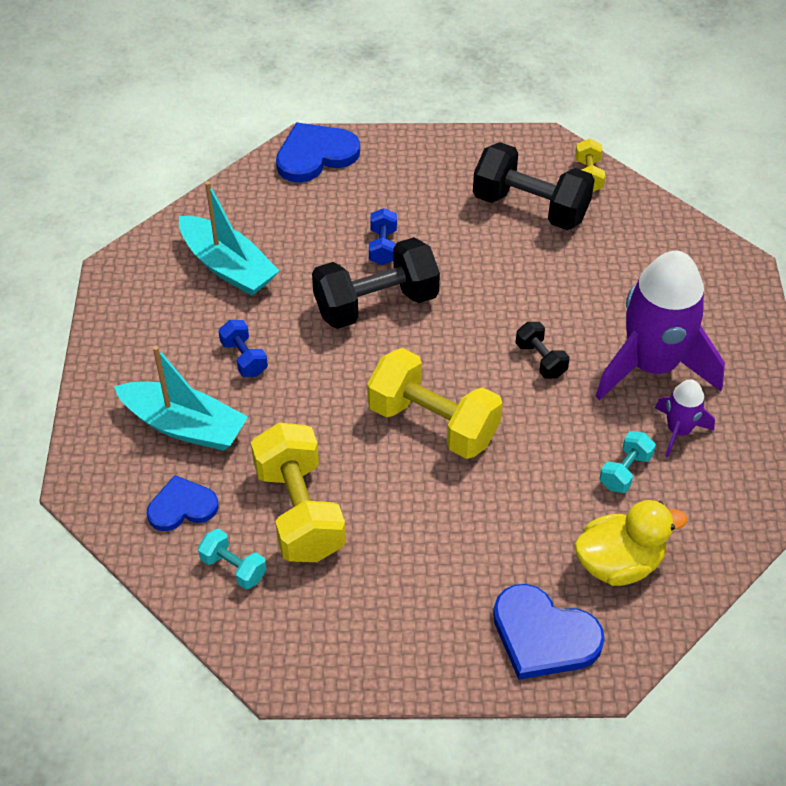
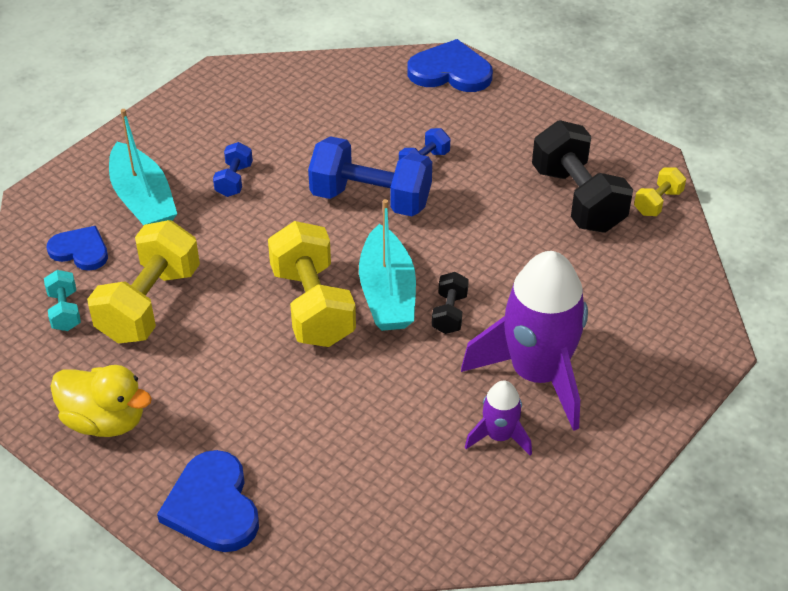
camera: 40 degrees right, 5 degrees down
turquoise boat [179,181,279,296] -> turquoise boat moved to [359,199,416,331]
black dumbbell [312,237,440,329] -> blue dumbbell [308,136,432,216]
yellow duck [574,500,687,586] -> yellow duck moved to [50,365,152,437]
turquoise dumbbell [600,431,656,493] -> none

